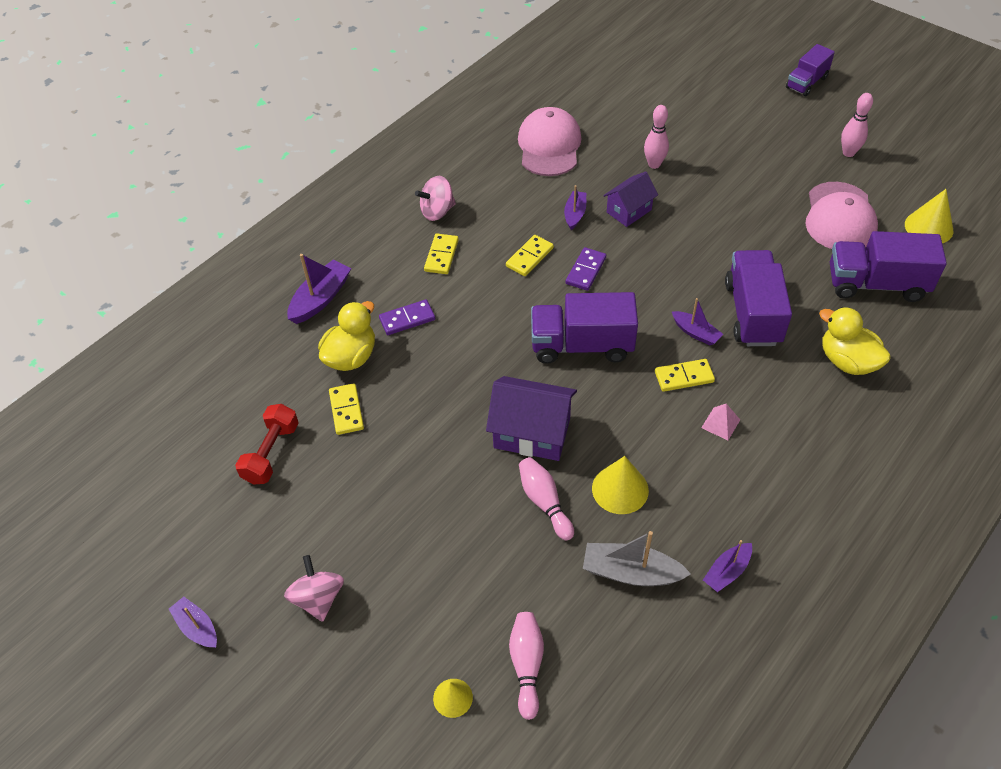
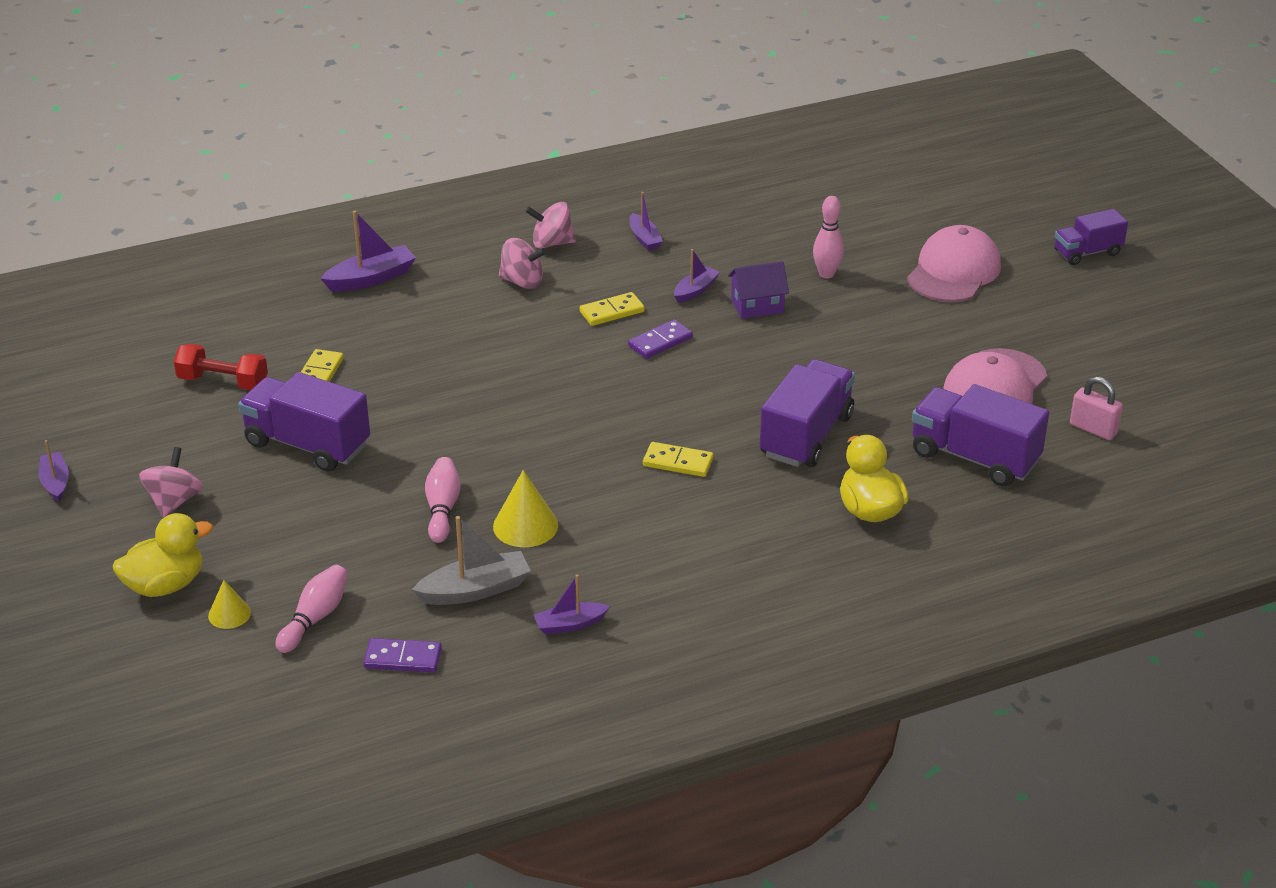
camera: 25 degrees right, 15 degrees down
red dumbbell [235,404,299,484] -> red dumbbell turned 60 degrees clockwise [174,344,268,390]
yellow duck [318,301,375,371] -> yellow duck moved to [113,513,213,597]
purple domino [379,299,435,335] -> purple domino moved to [363,638,442,673]
yellow domino [424,233,459,274] -> pink spinning top [499,238,546,289]
purple house [486,376,577,461] -> none
pink cap [518,107,581,176] -> pink cap moved to [907,225,1001,302]
purple truck [531,292,638,364] -> purple truck moved to [238,372,370,472]
grey boat [583,531,691,586] -> grey boat turned 120 degrees clockwise [412,516,531,605]
purple boat [672,298,723,345] -> purple boat moved to [629,192,663,251]
pink pyramid [701,404,740,440] -> none
pink bowling pin [841,93,873,157] -> none
yellow cone [905,189,953,244] -> pink padlock [1070,377,1123,440]

